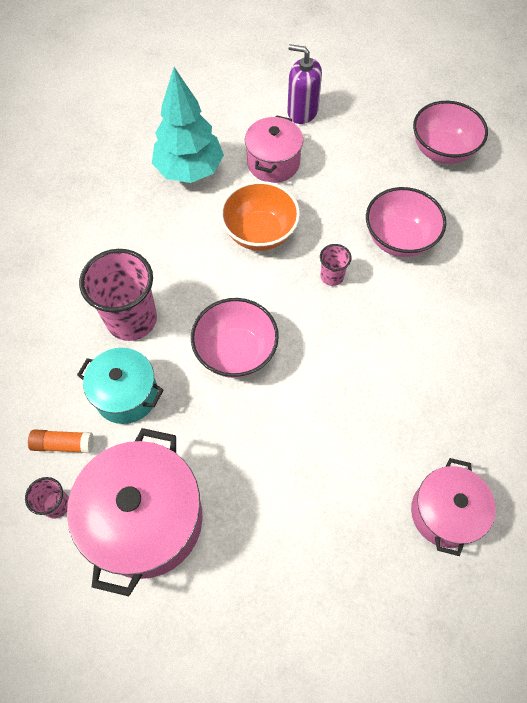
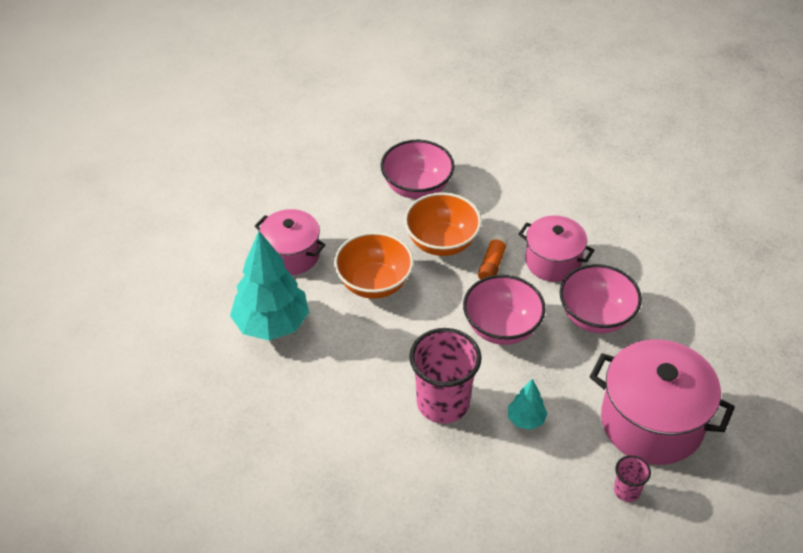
camera: 75 degrees left, 15 degrees down
orange glue stick [28,429,94,453] -> orange glue stick moved to [478,235,508,280]
turquoise pot [77,348,163,424] -> turquoise tree [508,379,548,430]
purple soap dispenser [287,44,322,124] -> none
pink cup [320,244,352,286] -> orange bowl [404,192,482,256]
pink pot [411,458,495,556] -> pink pot moved to [519,215,594,282]
pink bowl [413,101,488,164] -> pink bowl moved to [560,264,642,333]

